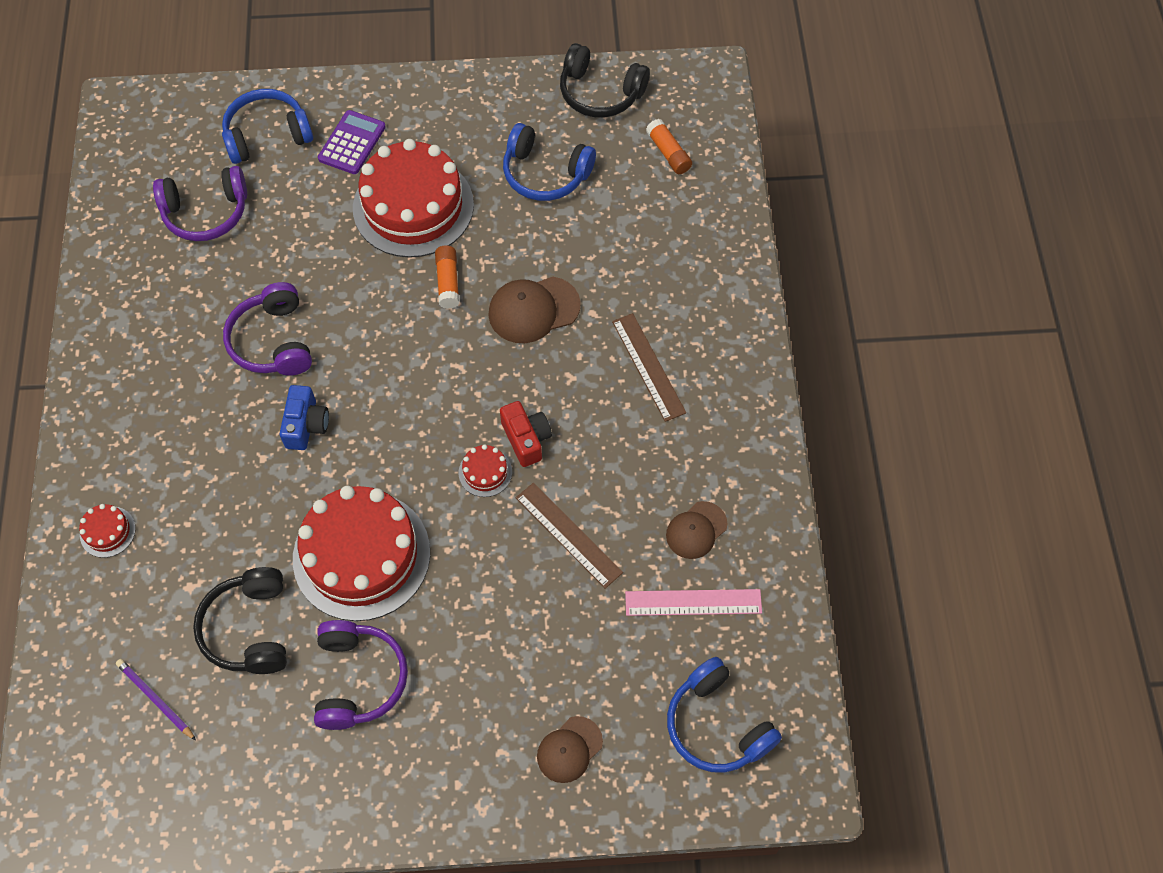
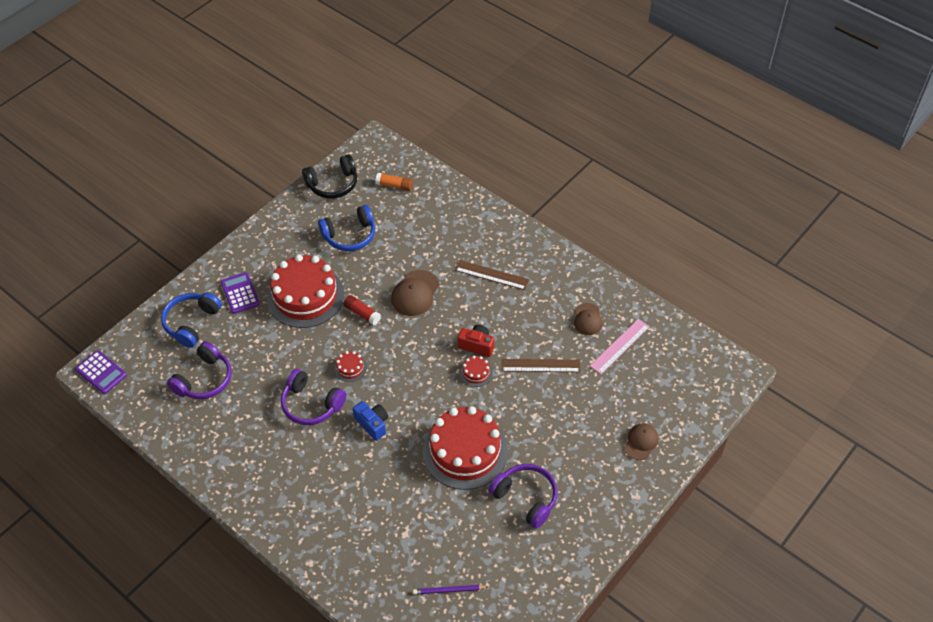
camera: 45 degrees left, 10 degrees down
red cake [79,504,136,558] -> red cake moved to [334,351,367,382]
black headphones [193,567,287,674] -> none
orange glue stick [435,245,459,309] -> red glue stick [343,295,381,325]
brown cap [537,716,603,783] -> brown cap turned 150 degrees counterclockwise [624,423,659,460]
blue headphones [667,657,782,773] -> none
none -> purple calculator [75,350,127,394]

